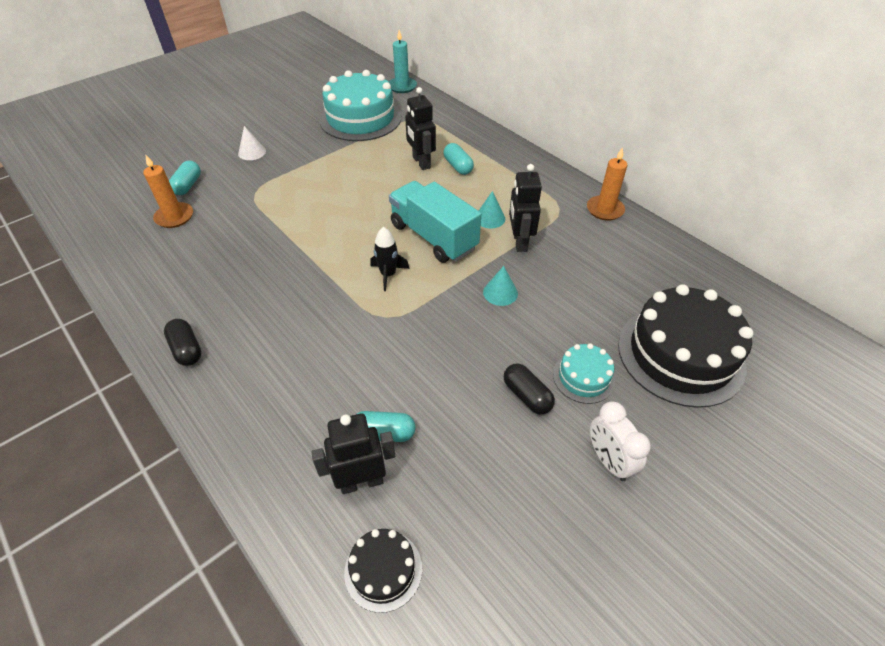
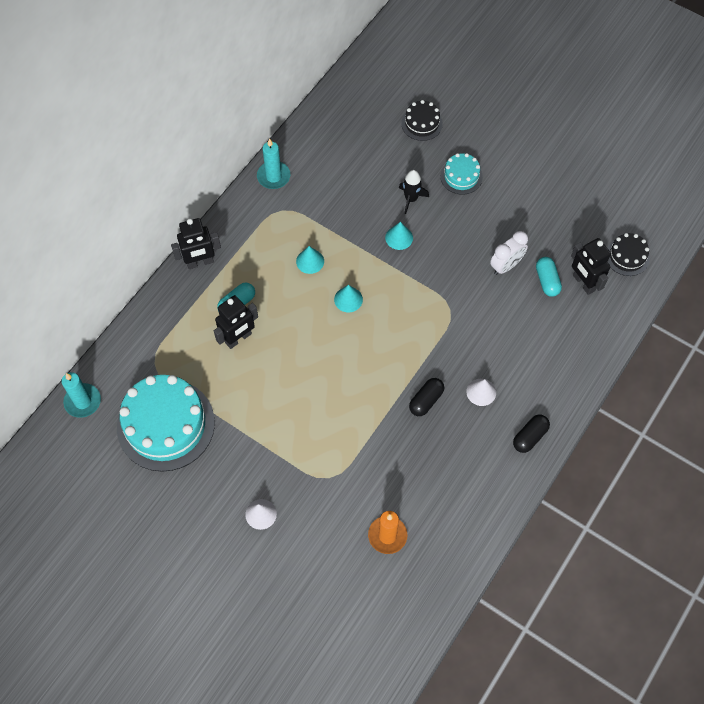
camera: 105 degrees left, 15 degrees up
turquoise capsule [169,161,201,195] -> none
black rocket [370,227,409,291] -> black rocket moved to [399,170,429,214]
turquoise truck [389,181,481,263] -> turquoise cone [334,285,363,312]
black capsule [504,363,555,414] -> black capsule moved to [409,378,444,416]
black robot [509,164,542,252] -> black robot moved to [171,218,221,269]
orange candle [587,147,627,221] -> turquoise candle [257,138,291,189]
white clock [590,401,651,481] -> white clock moved to [490,231,528,275]
black cake [618,284,753,408] -> black cake [401,100,443,141], size x0.48
none -> white cone [467,379,496,406]

